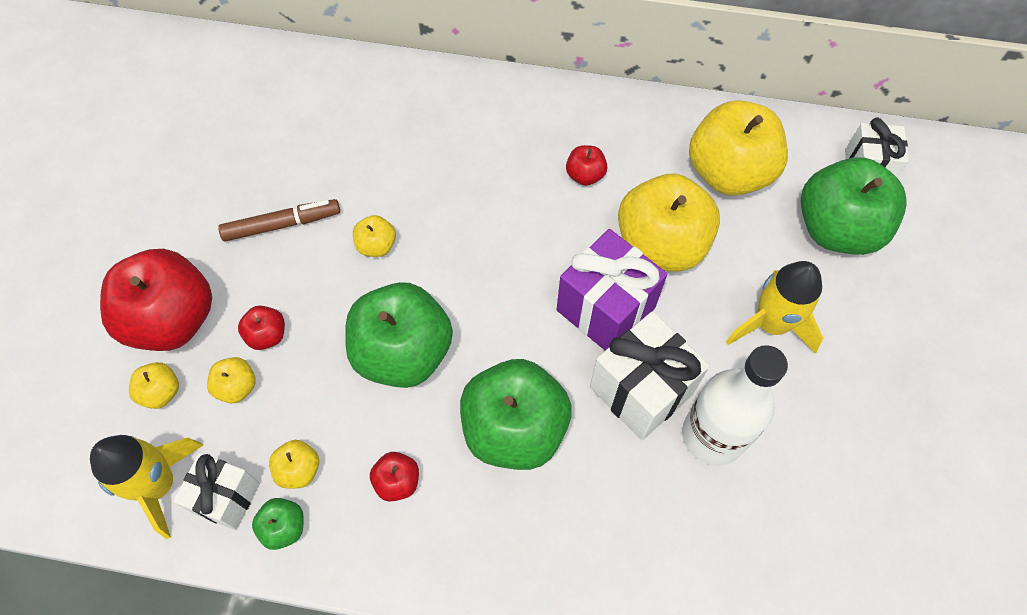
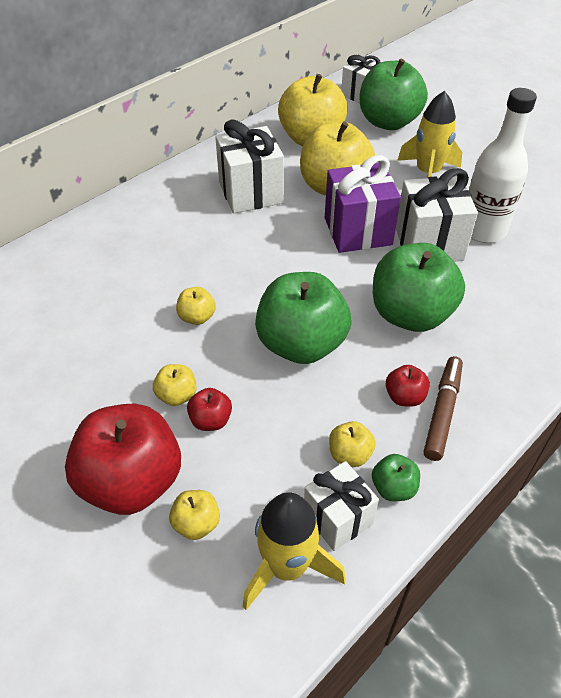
camera: 55 degrees left, 15 degrees down
yellow apple [207,357,256,403] -> yellow apple moved to [153,364,197,406]
brown marker [218,199,340,241] -> brown marker moved to [423,356,463,461]
red apple [566,145,607,186] -> white gift [215,119,284,213]

